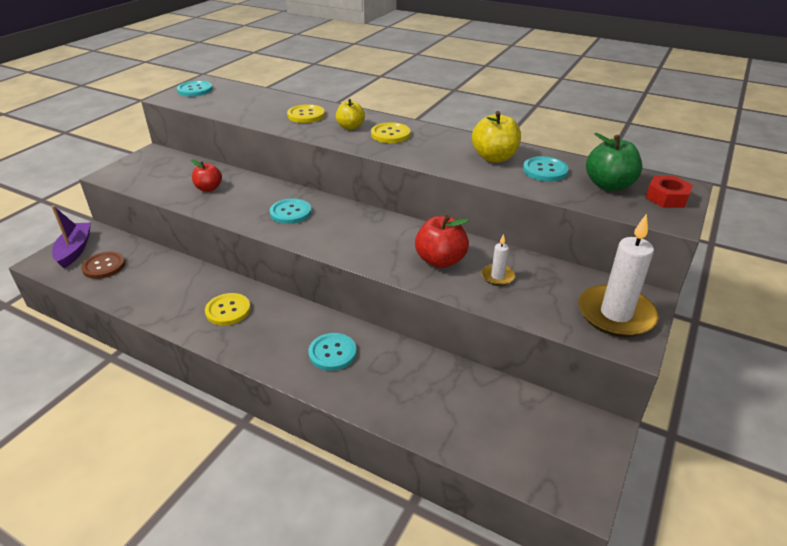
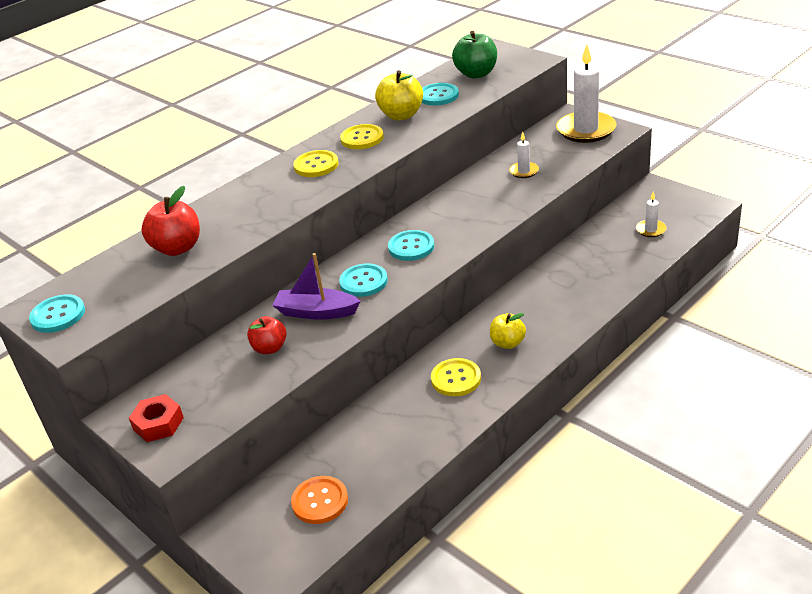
camera: 70 degrees left, 0 degrees up
purple boat [51,206,91,268] -> purple boat moved to [272,253,361,320]
brown button [81,251,125,279] -> orange button [291,476,348,524]
yellow button [287,104,325,123] -> yellow button moved to [340,124,384,149]
turquoise button [308,333,357,371] -> turquoise button moved to [388,230,435,261]
yellow apple [336,99,365,130] -> yellow apple moved to [490,313,526,349]
red apple [415,215,469,268] -> red apple moved to [141,186,200,256]
red nut [646,176,693,208] -> red nut moved to [129,394,184,442]
none -> white candle [636,191,667,237]

